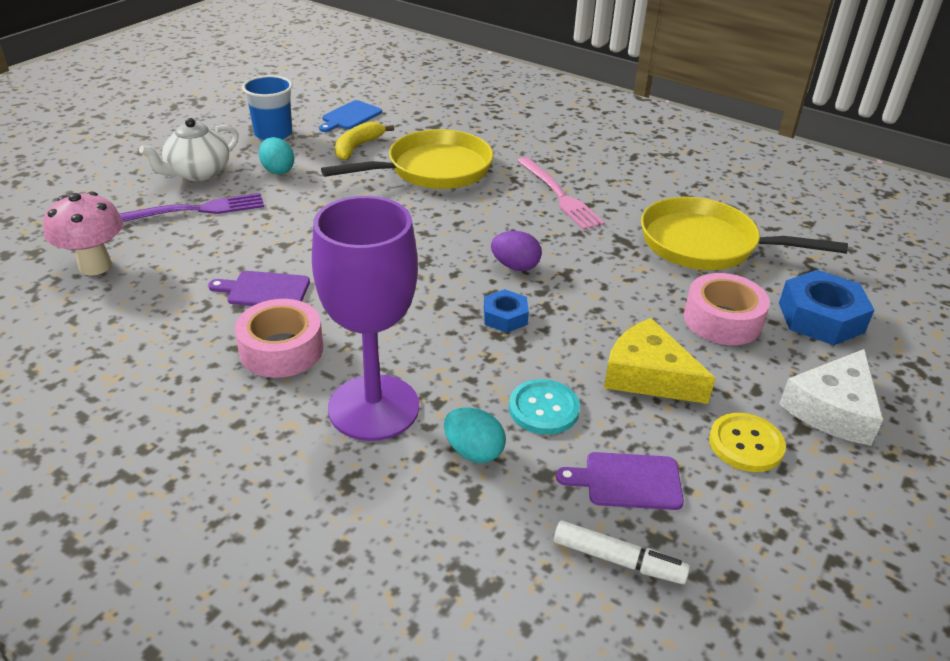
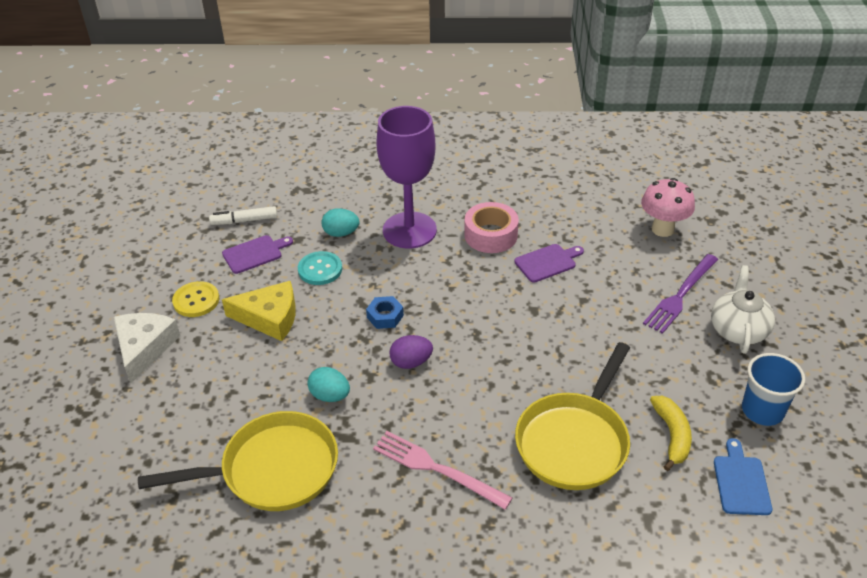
camera: 150 degrees right, 5 degrees up
turquoise egg [259,137,294,175] -> turquoise egg moved to [307,367,350,402]
pink tape [684,273,770,345] -> none
blue nut [779,270,874,345] -> none

